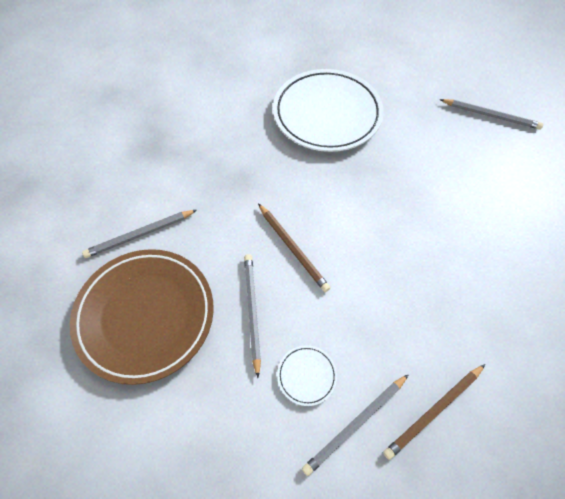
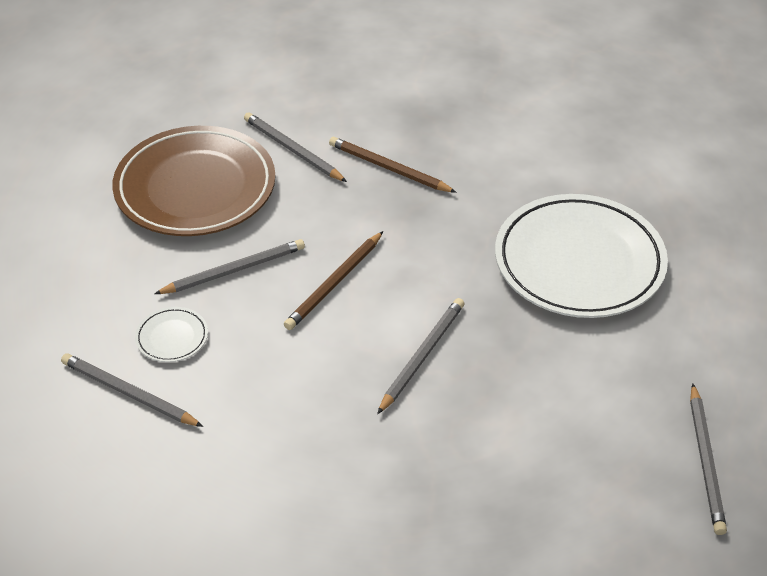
camera: 70 degrees right, 15 degrees down
brown pencil [383,364,485,460] -> brown pencil moved to [329,137,457,193]
none -> grey pencil [377,298,464,414]

